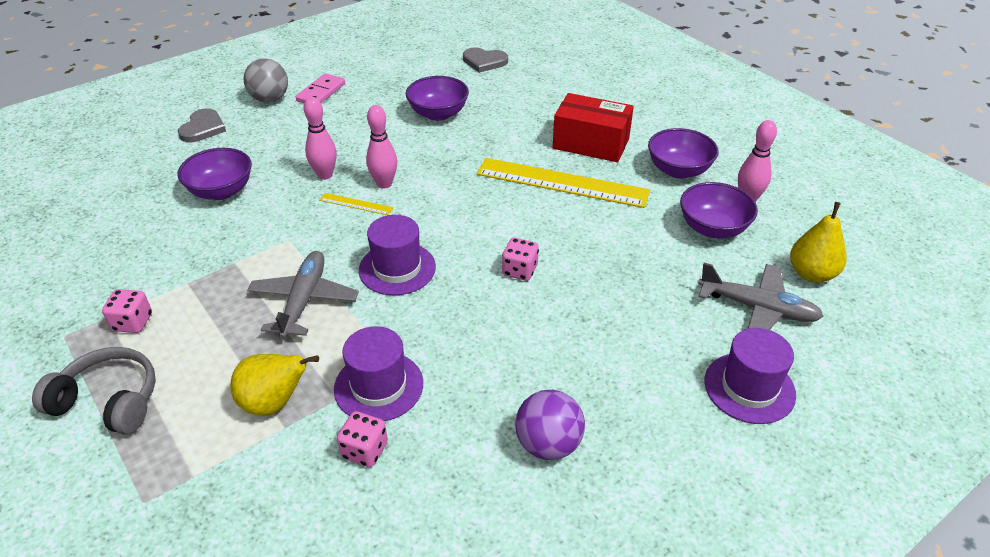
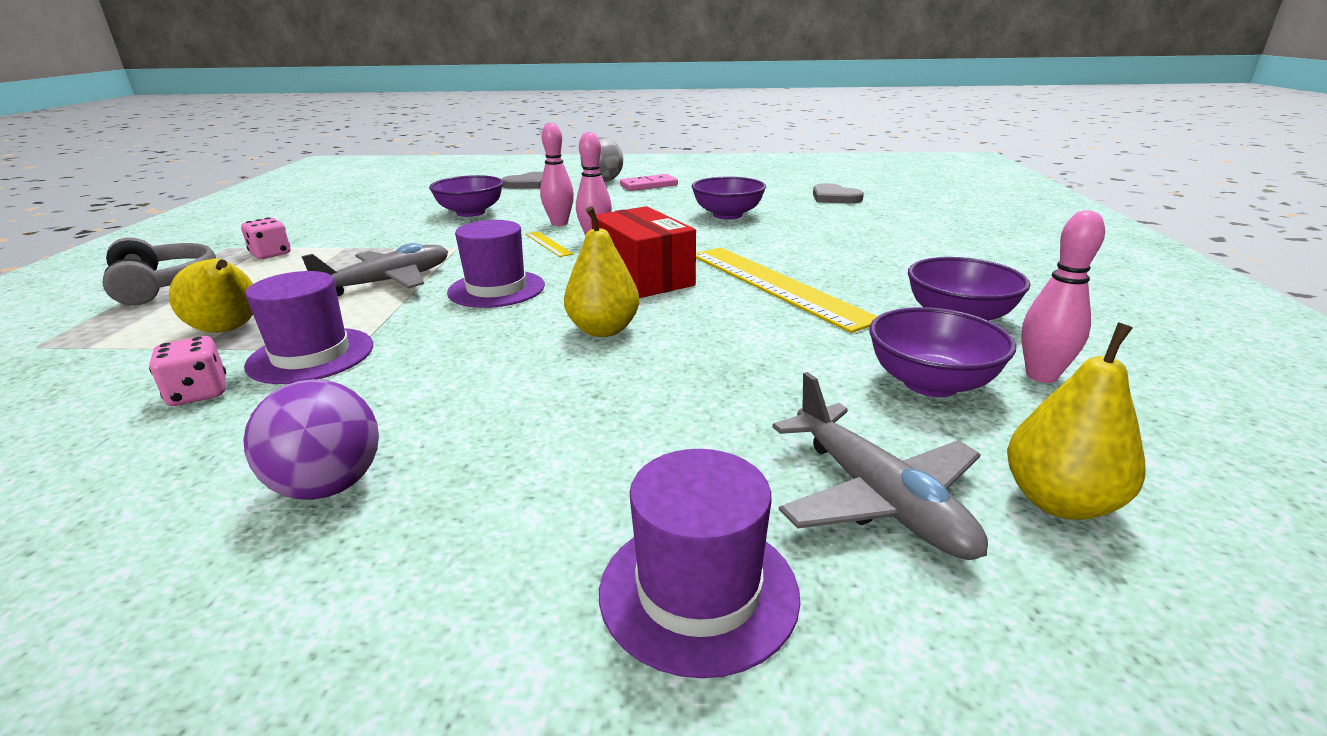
camera: 40 degrees right, 15 degrees down
pink dice [502,238,539,281] -> yellow pear [564,206,639,337]
red box [552,93,634,162] -> red box moved to [591,206,696,298]

